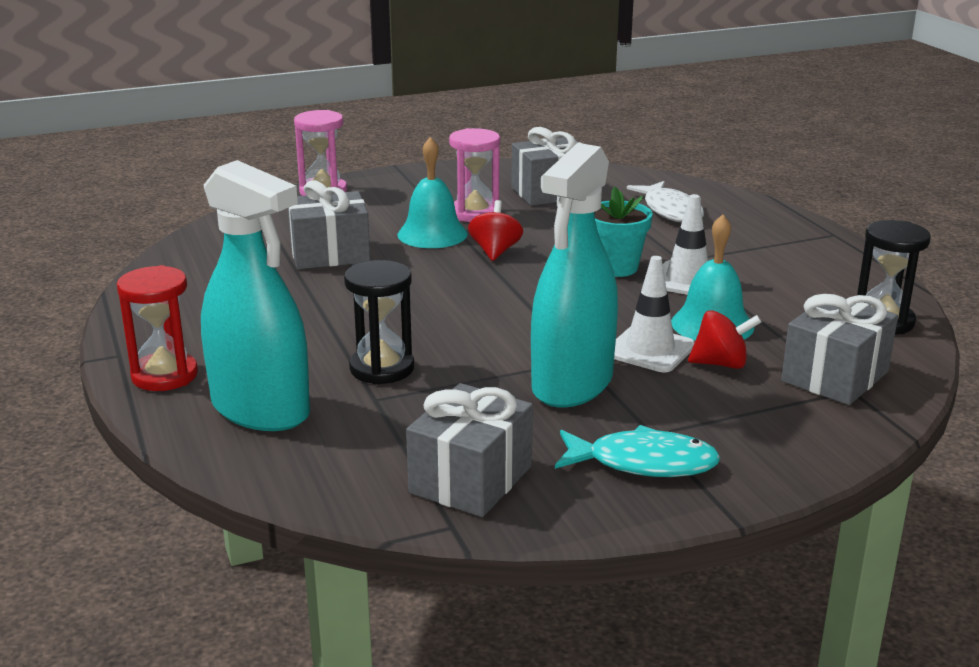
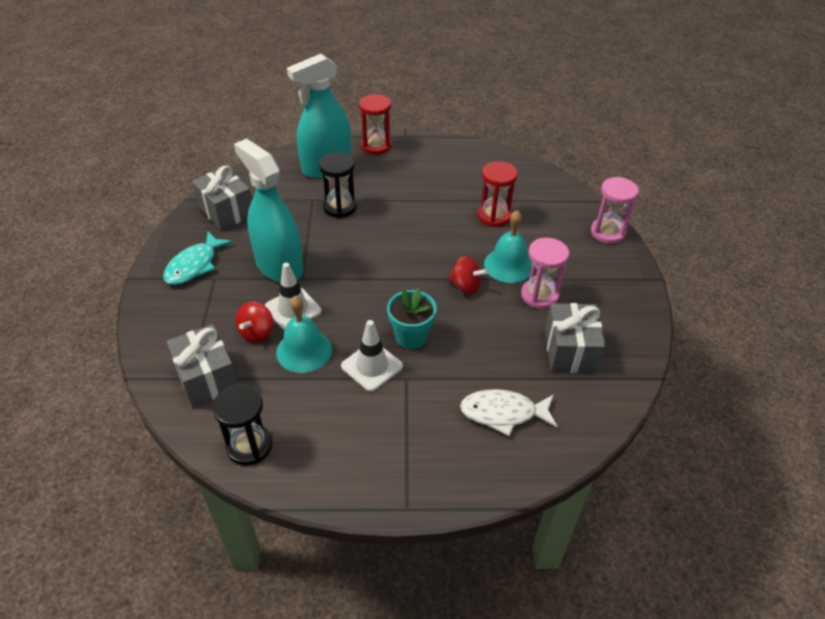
camera: 110 degrees right, 20 degrees up
grey gift [288,180,370,269] -> red hourglass [478,161,518,227]

